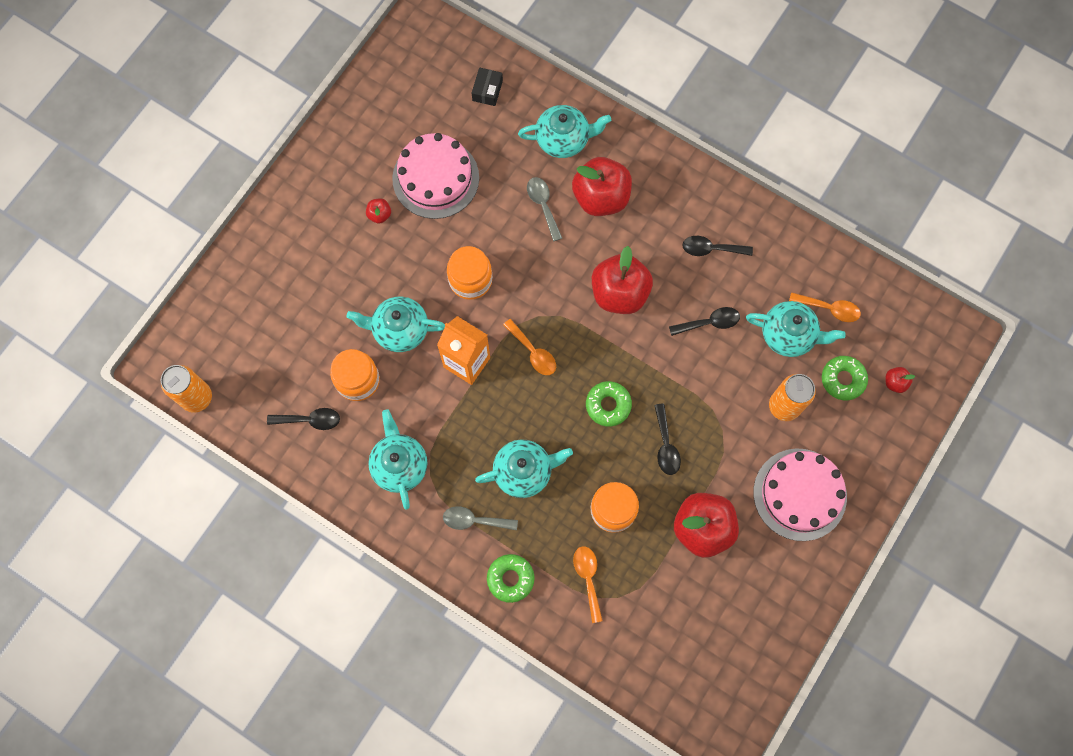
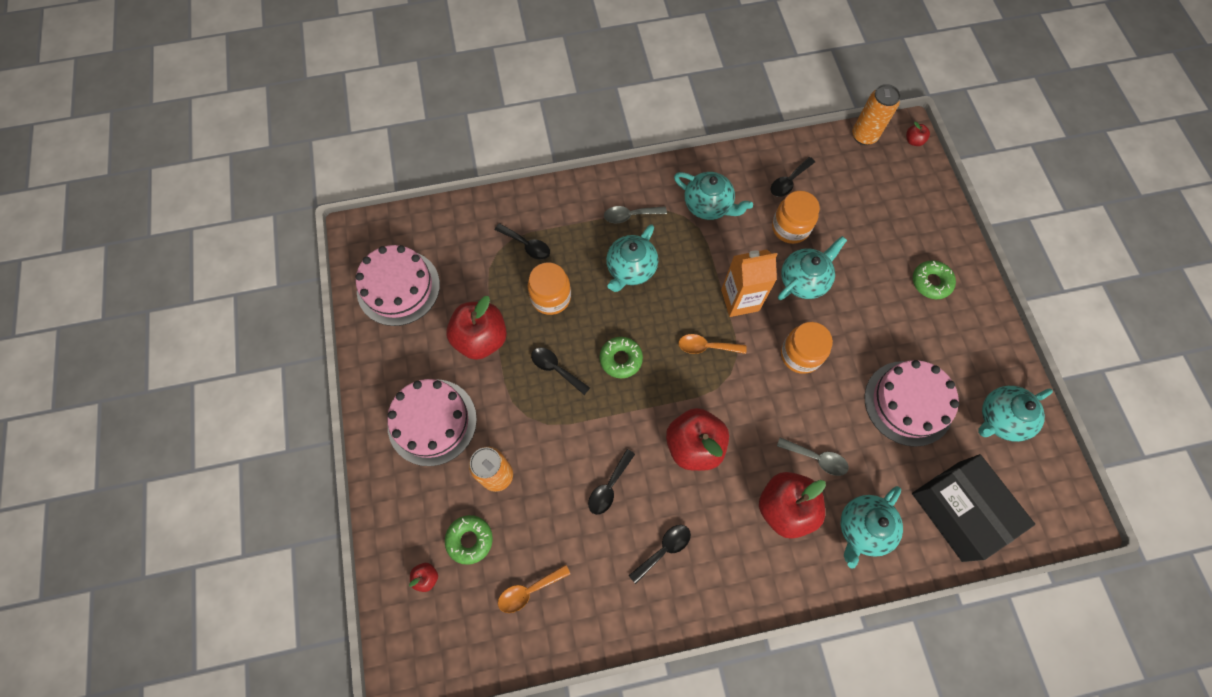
camera: 135 degrees right, 5 degrees down
red apple [366,199,391,223] -> red apple moved to [906,122,930,146]
grey spoon [443,506,518,530] -> grey spoon turned 150 degrees counterclockwise [604,206,667,223]
black box [472,67,503,106] -> black box [912,454,1035,562], size x2.42
green donut [487,554,534,603] -> green donut moved to [913,261,956,299]
orange spoon [573,546,603,623] -> black spoon [495,223,550,260]
turquoise teapot [746,301,846,357] -> turquoise teapot moved to [978,386,1053,442]
none -> pink cake [355,245,440,326]

